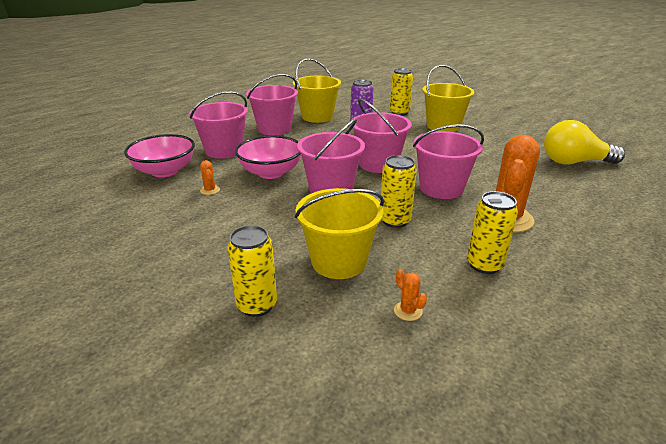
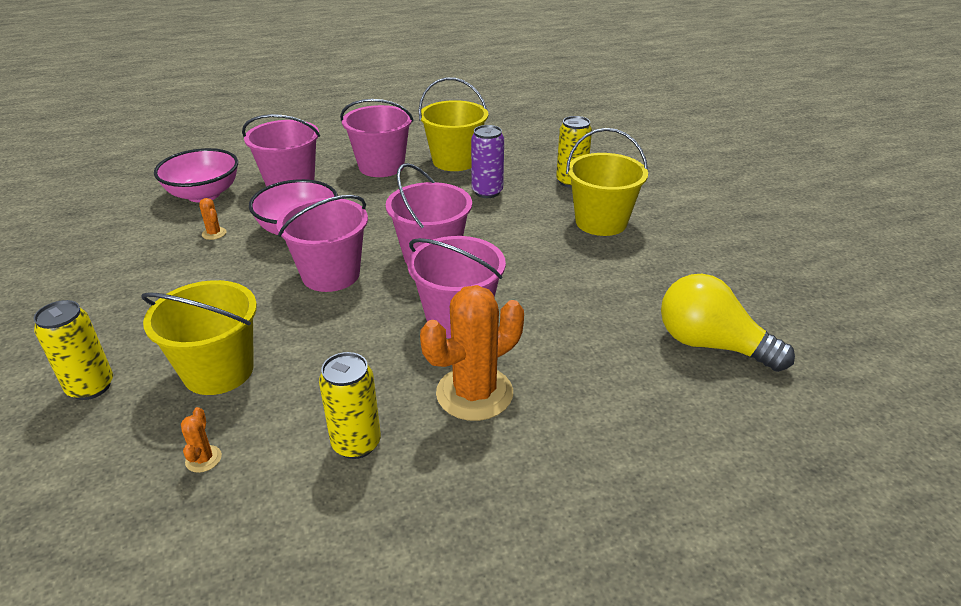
camera: 30 degrees right, 5 degrees up
orange cactus [200,160,220,195] -> orange cactus turned 45 degrees counterclockwise [199,198,226,240]
yellow can [380,155,417,228] -> none

